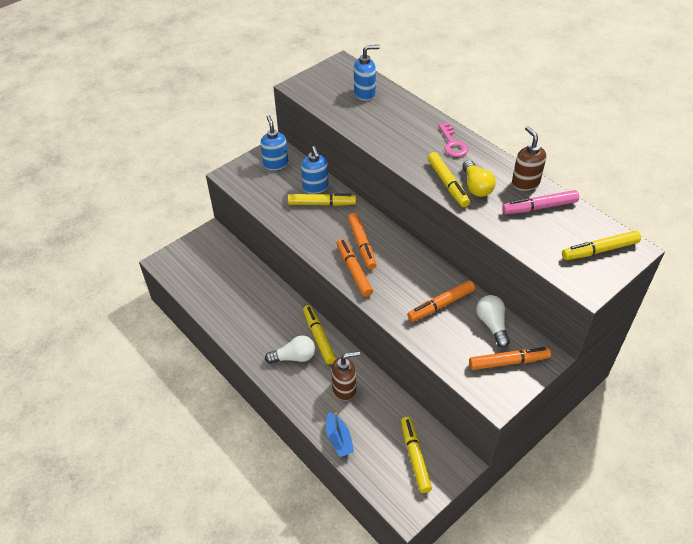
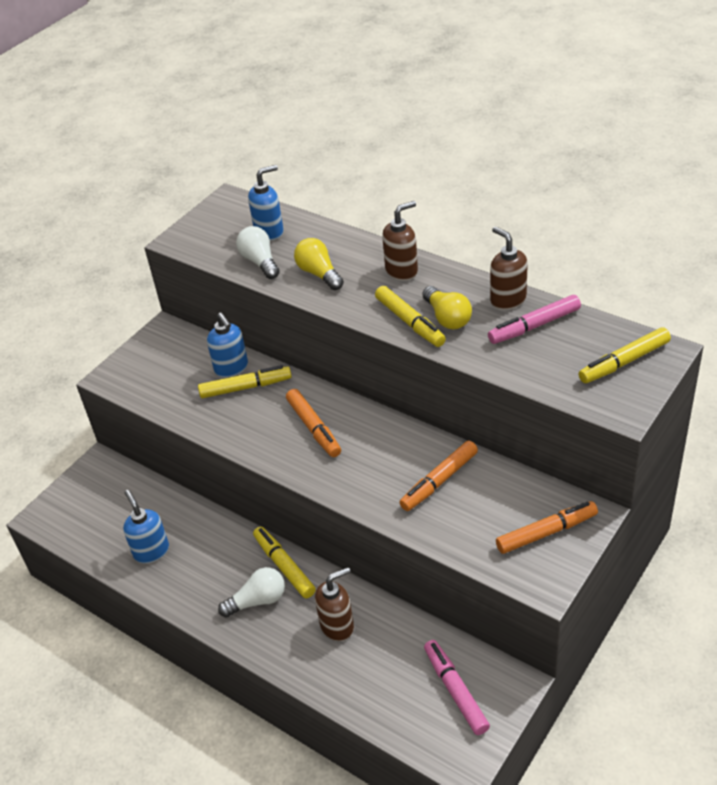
camera: 10 degrees left, 5 degrees down
blue soap dispenser [261,115,288,170] -> blue soap dispenser moved to [123,490,169,564]
blue boat [326,412,354,457] -> none
orange marker [337,239,373,297] -> none
yellow marker [401,417,432,493] -> pink marker [424,640,490,735]
pink key [438,123,468,157] -> brown soap dispenser [382,201,418,281]
white light bulb [476,295,510,348] -> white light bulb moved to [236,226,280,279]
none -> yellow light bulb [294,238,344,290]

